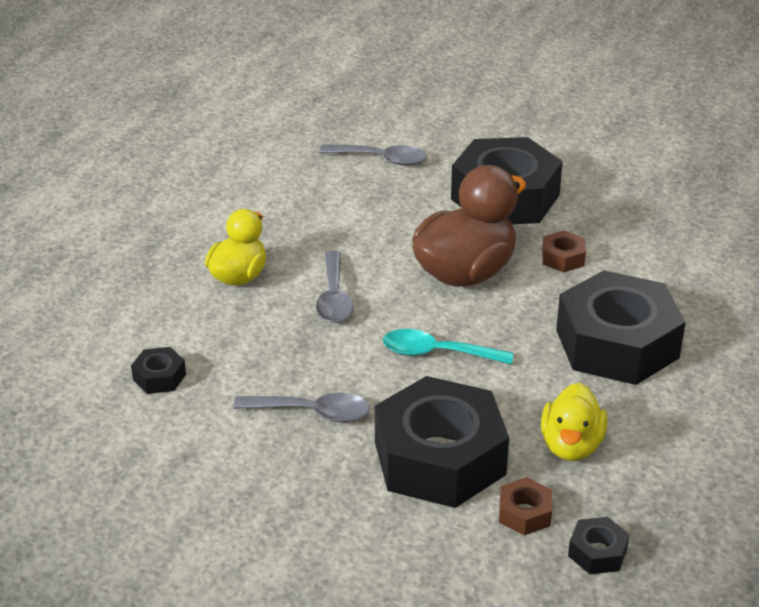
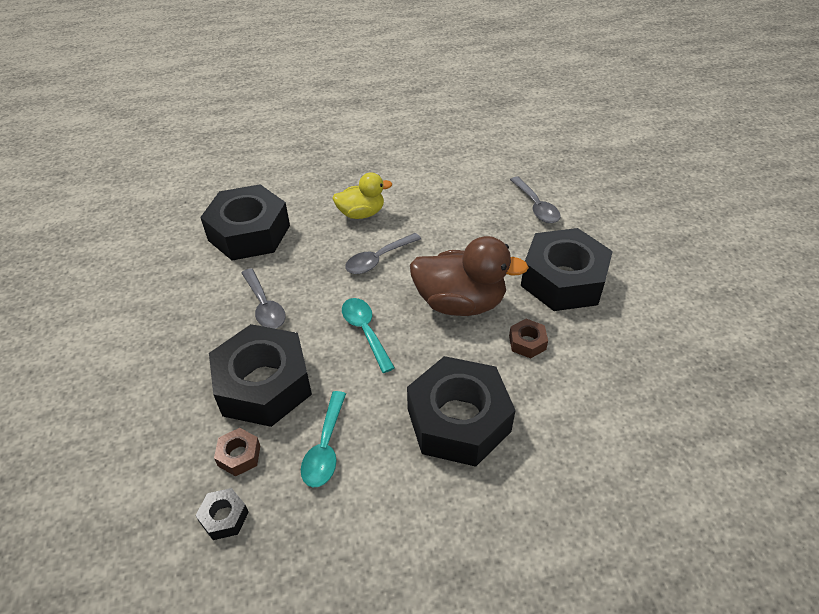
camera: 55 degrees right, 10 degrees up
black nut [131,347,186,394] -> black nut [200,184,290,261], size x2.44
yellow duck [541,383,607,461] -> turquoise spoon [301,391,346,487]

